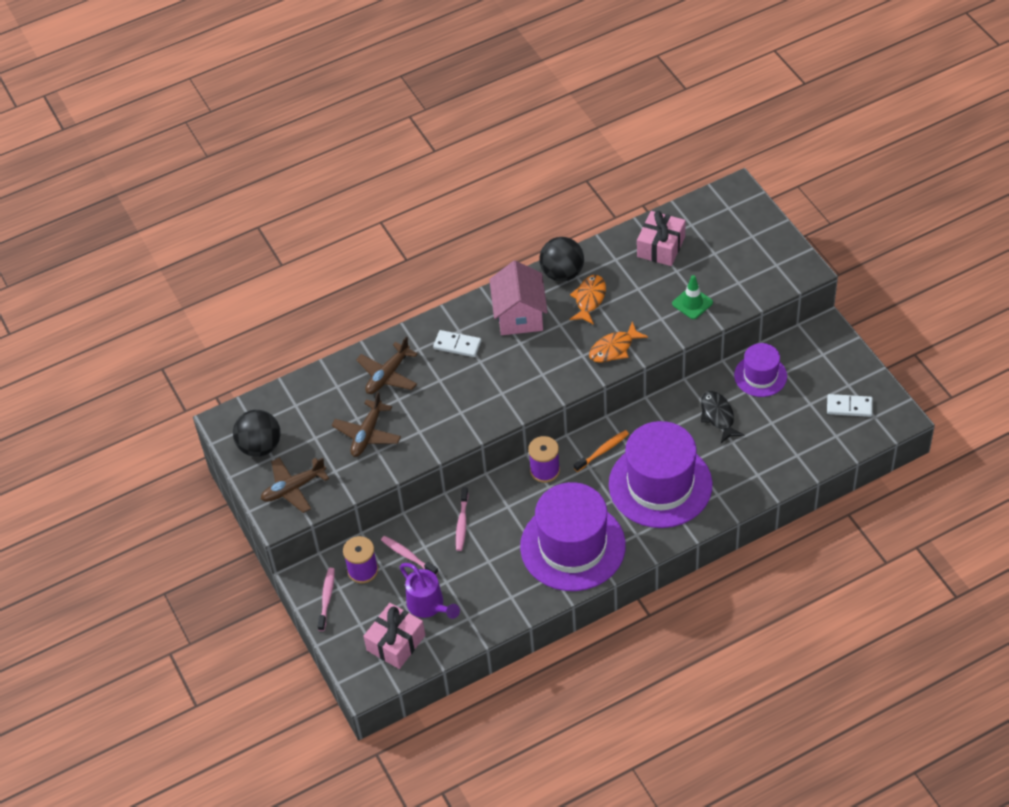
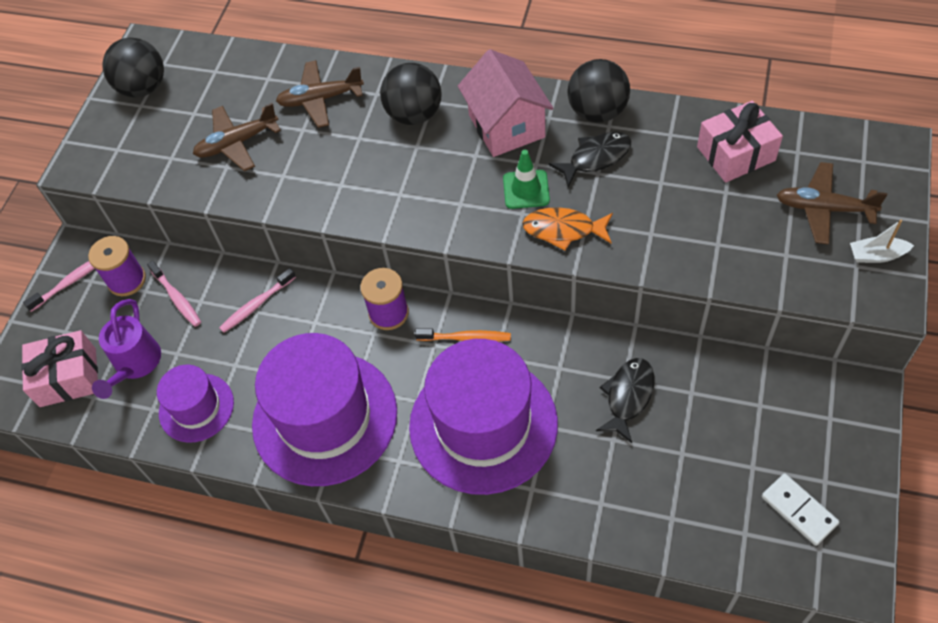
camera: 45 degrees right, 5 degrees up
brown plane [261,457,329,513] -> brown plane moved to [777,162,887,245]
pink toothbrush [381,536,438,575] -> pink toothbrush turned 150 degrees clockwise [147,261,201,327]
white domino [433,330,481,357] -> black ball [380,63,441,125]
pink house [489,261,548,335] -> pink house turned 60 degrees counterclockwise [458,49,554,157]
orange fish [569,275,606,325] -> black fish [549,132,632,187]
green traffic cone [672,275,713,319] -> green traffic cone moved to [503,150,550,209]
purple hat [734,343,787,397] -> purple hat moved to [157,365,234,442]
none -> white boat [850,220,914,263]

